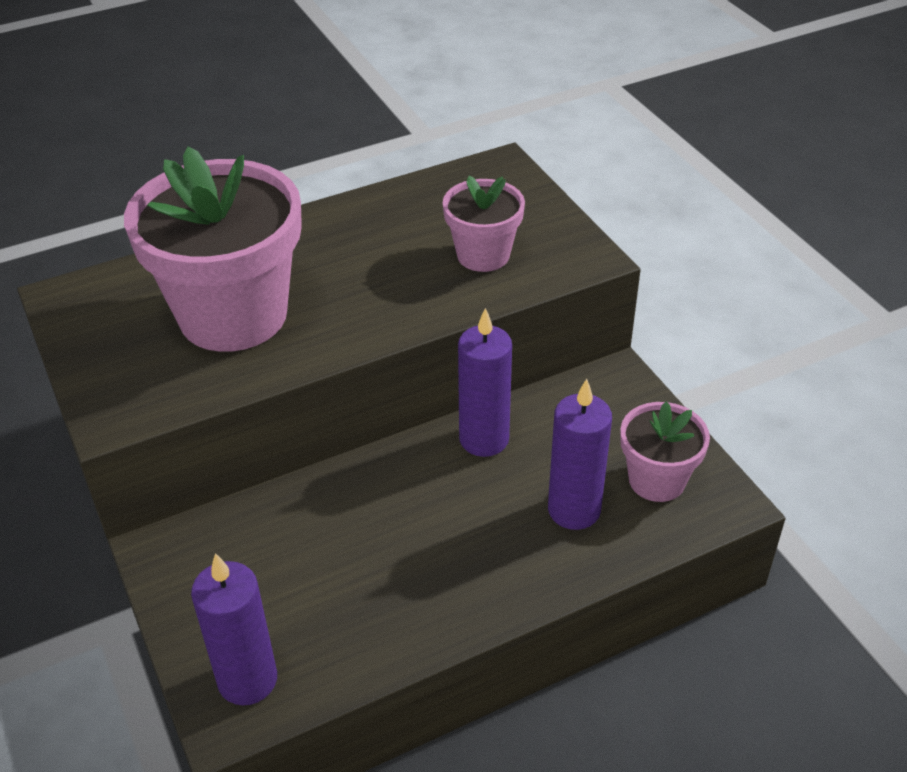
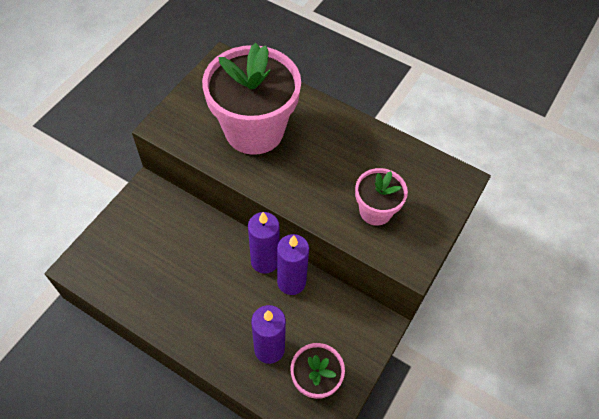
camera: 55 degrees right, 15 degrees up
purple candle [191,553,277,705] -> purple candle moved to [248,212,279,274]

